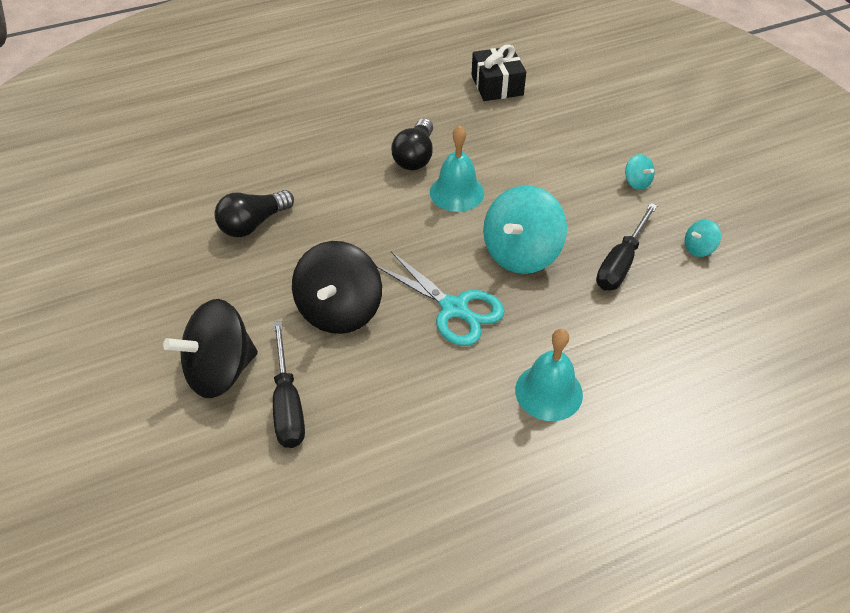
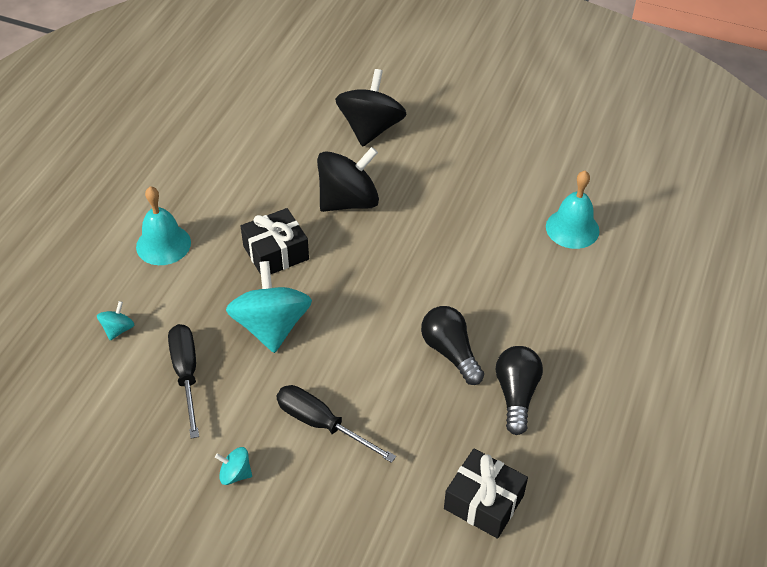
camera: 135 degrees right, 0 degrees up
black light bulb [214,190,294,237] -> black light bulb moved to [496,346,543,435]
black screwdriver [273,321,305,448] -> black screwdriver moved to [277,385,396,463]
black spinning top [292,241,382,334] -> black spinning top turned 90 degrees clockwise [317,147,379,212]
turquoise scissors [377,251,505,346] -> black gift [241,208,309,275]
turquoise bell [430,125,484,212] -> turquoise bell moved to [546,171,599,249]
turquoise spinning top [685,220,721,257] -> turquoise spinning top moved to [97,301,134,340]

